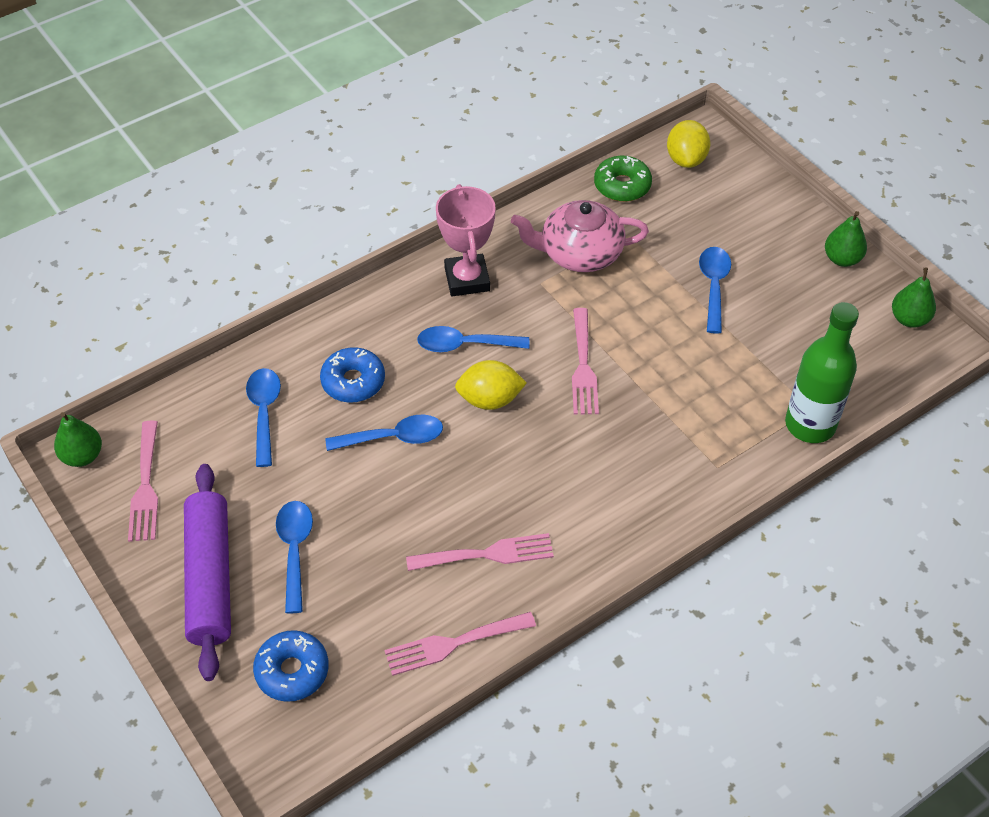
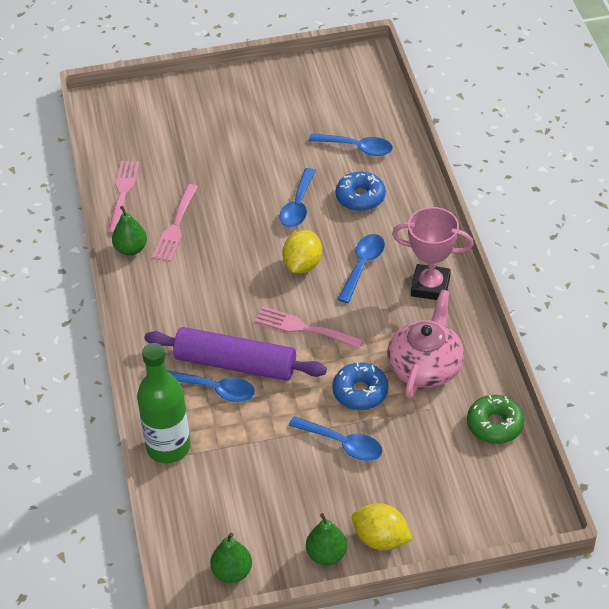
camera: 115 degrees right, 5 degrees down
green pear [54,412,102,467] -> green pear moved to [112,206,147,256]
pink fork [128,421,158,542] -> none
purple rolling pin [184,464,231,681] -> purple rolling pin moved to [144,327,327,381]
blue donut [253,630,329,702] -> blue donut moved to [332,362,388,410]
blue spoon [276,501,313,613] -> blue spoon moved to [167,370,255,402]
yellow lemon [667,120,711,168] -> yellow lemon moved to [352,503,412,550]

